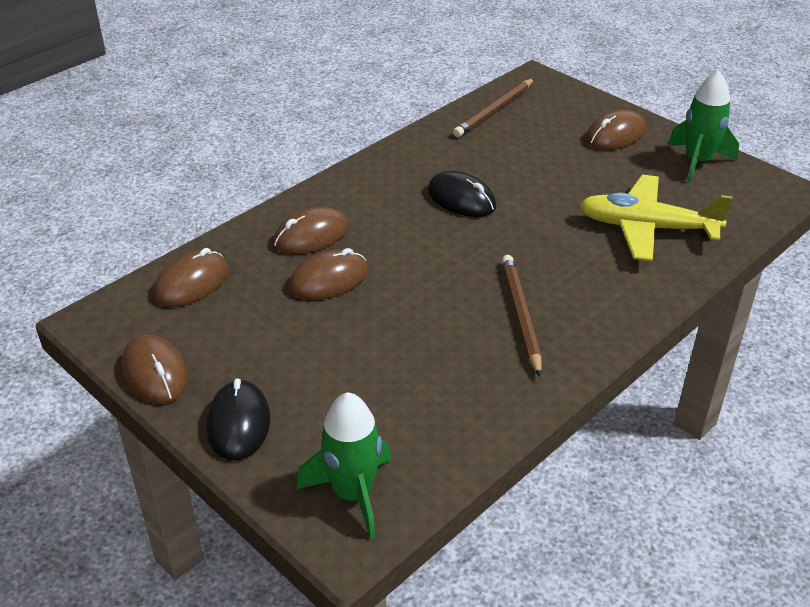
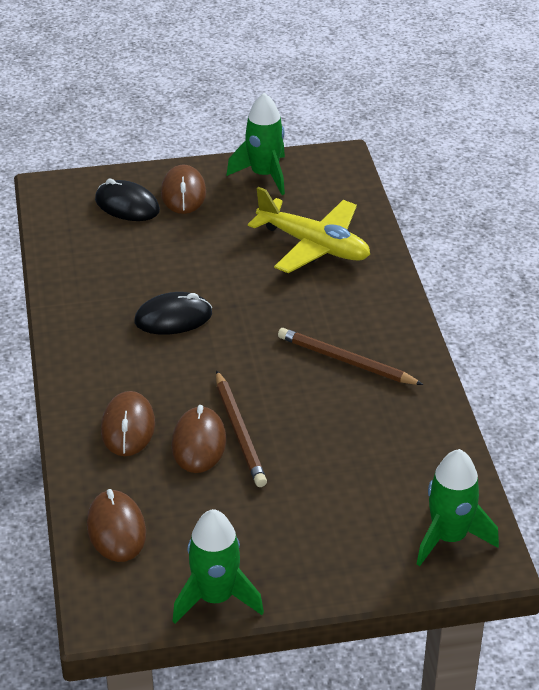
camera: 55 degrees left, 0 degrees up
brown mouse [122,335,188,404] -> green rocket [173,509,264,624]
black mouse [206,378,270,461] -> black mouse moved to [95,179,160,221]
brown pencil [453,78,534,137] -> brown pencil moved to [216,370,267,487]
yellow plane [580,175,733,261] -> yellow plane turned 105 degrees counterclockwise [248,187,370,273]

